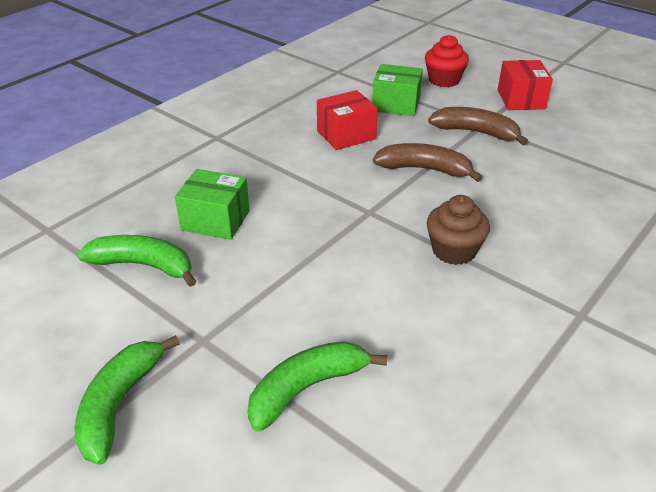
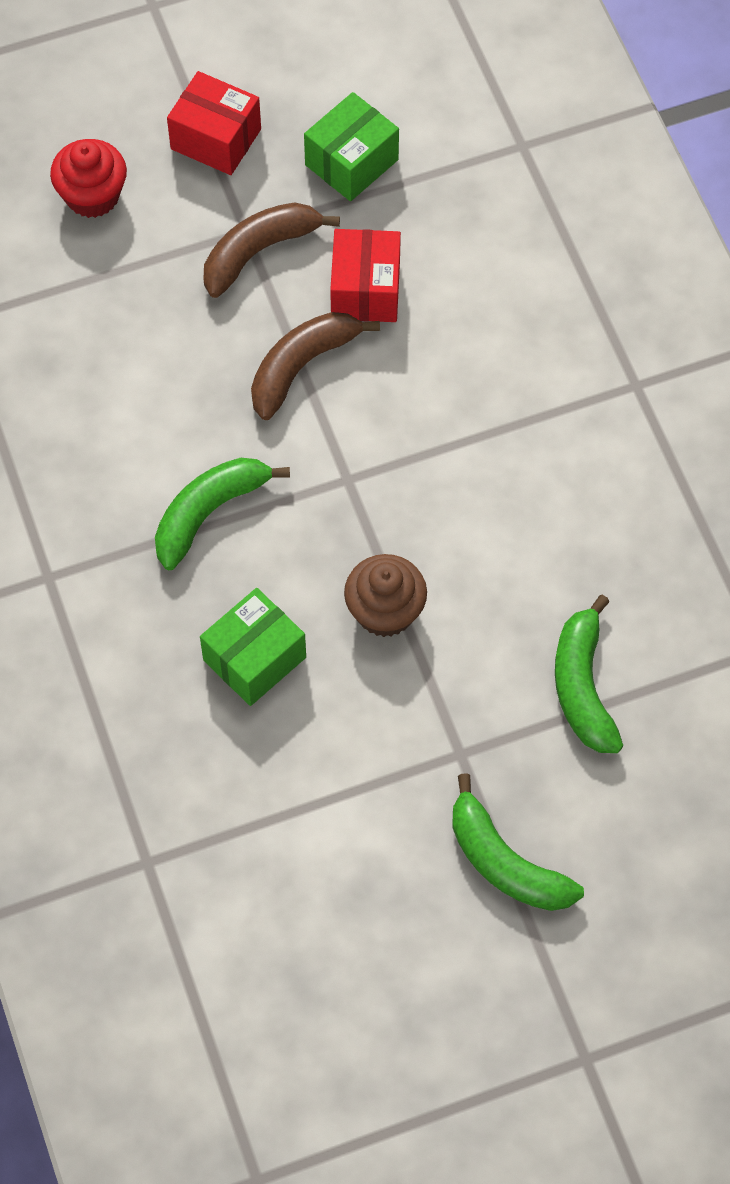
camera: 60 degrees left, 25 degrees up
green banana [78,235,196,287] -> green banana moved to [155,458,290,570]
red box [317,90,378,150] -> red box moved to [330,229,401,322]
green box [372,64,423,116] -> green box moved to [304,92,399,201]
brown cupcake [427,195,490,265] -> brown cupcake moved to [344,554,427,637]

